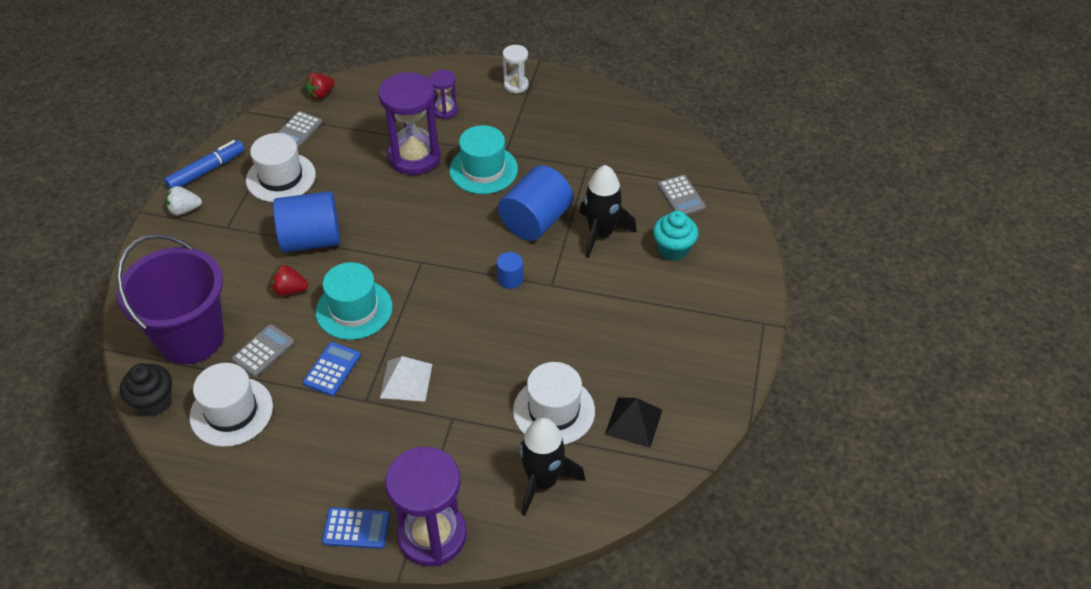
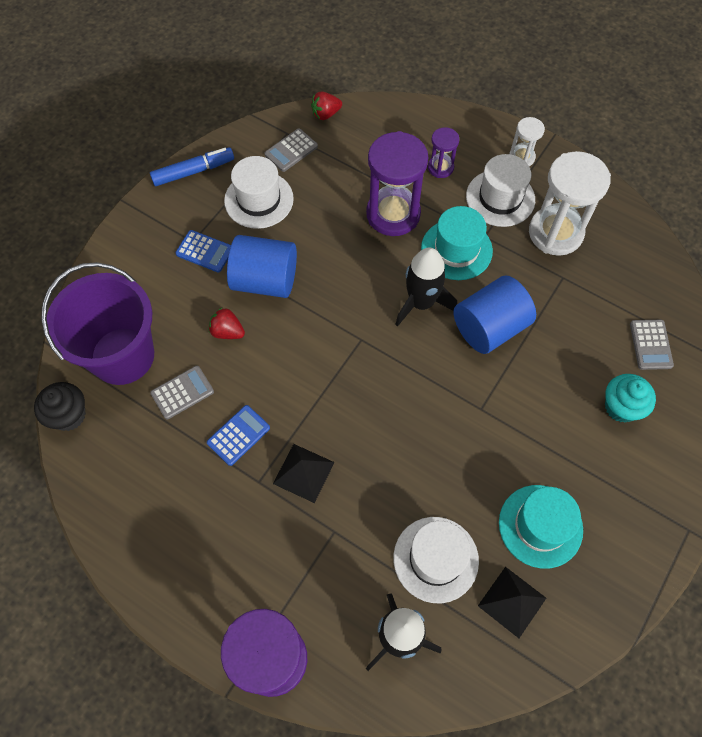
camera: 20 degrees right, 15 degrees up
white strawberry [165,186,202,215] -> none
white hat [190,363,273,447] -> white hat moved to [466,154,535,227]
turquoise hat [316,262,393,340] -> turquoise hat moved to [499,485,583,569]
blue calculator [322,507,390,549] -> blue calculator moved to [175,230,231,272]
white pyramid [380,356,432,402] -> black pyramid [273,444,335,503]
blue cylinder [497,252,523,289] -> none
black rocket [579,165,637,258] -> black rocket moved to [395,248,457,327]
none -> white hourglass [529,151,611,256]

